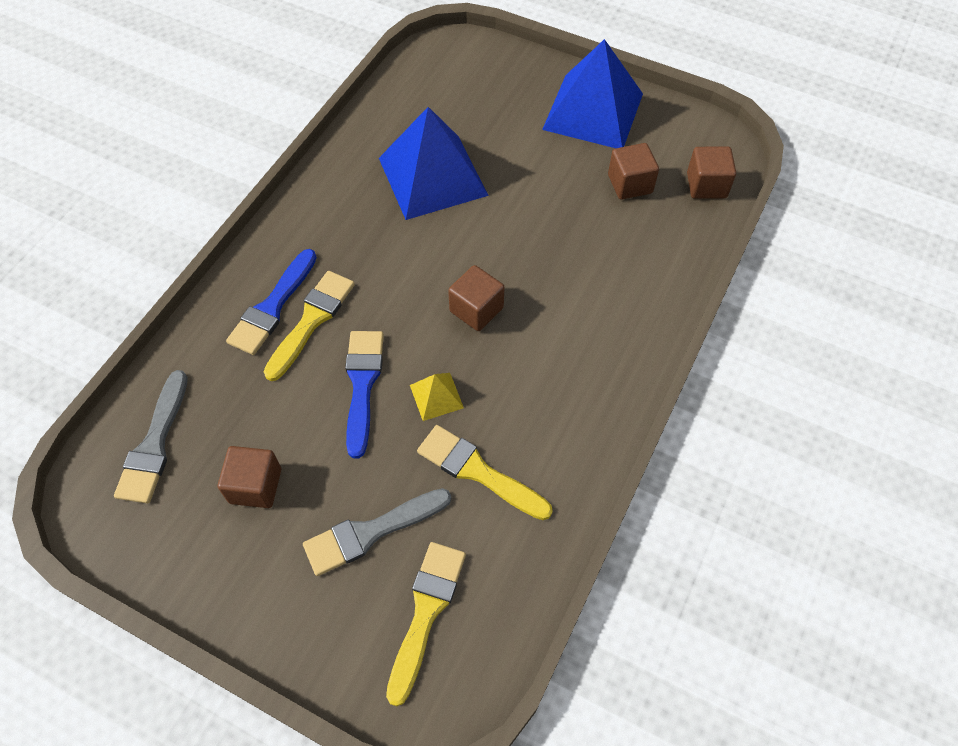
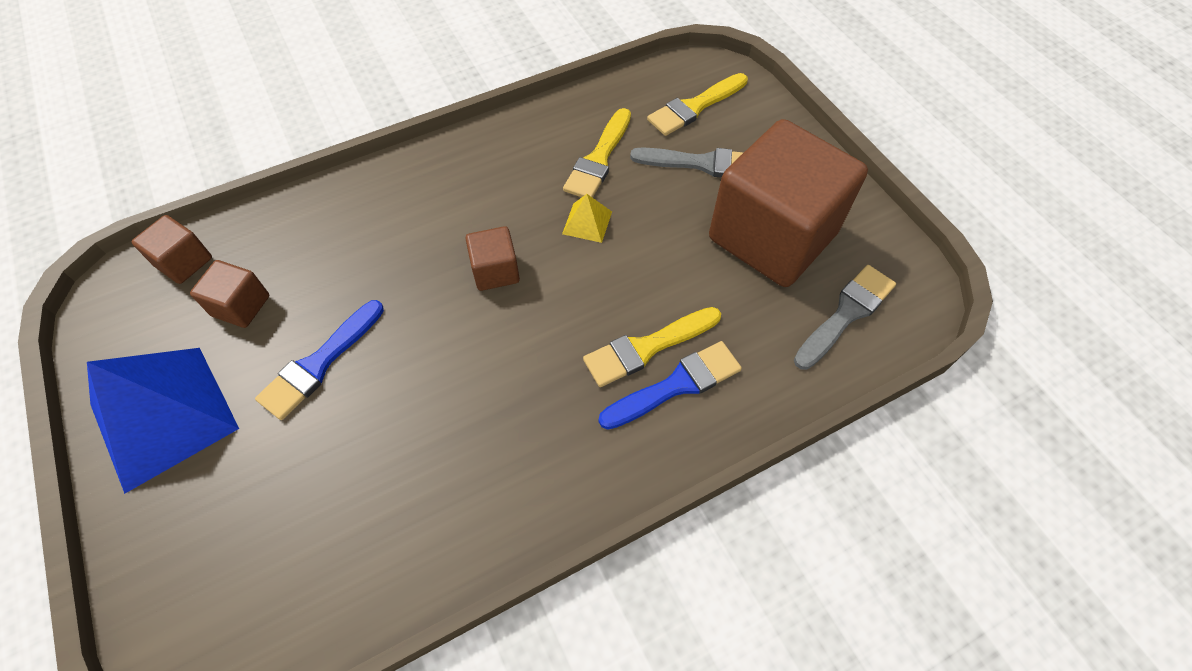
camera: 145 degrees left, 0 degrees up
brown cube [218,446,281,508] -> brown cube [709,119,868,287], size x2.36
blue brush [345,331,384,458] -> blue brush moved to [255,300,384,420]
blue pyramid [379,107,489,220] -> none
yellow brush [417,425,553,520] -> yellow brush turned 45 degrees clockwise [563,108,631,198]

